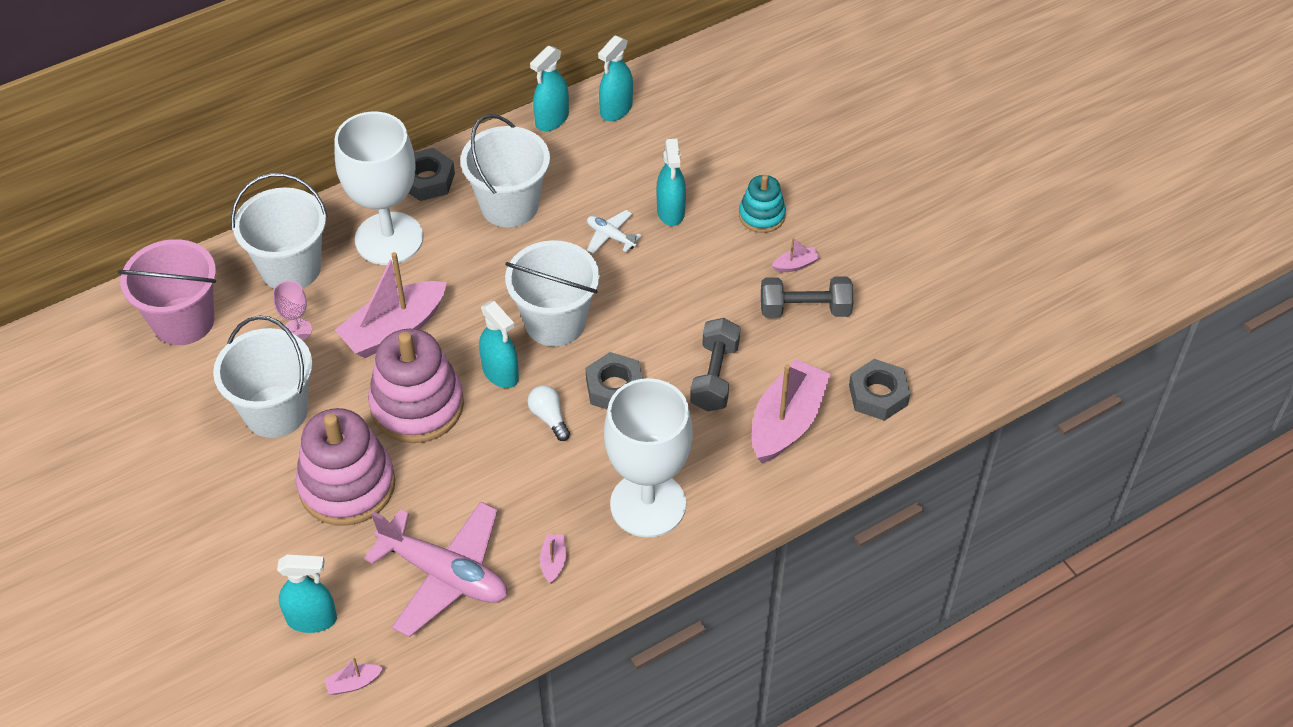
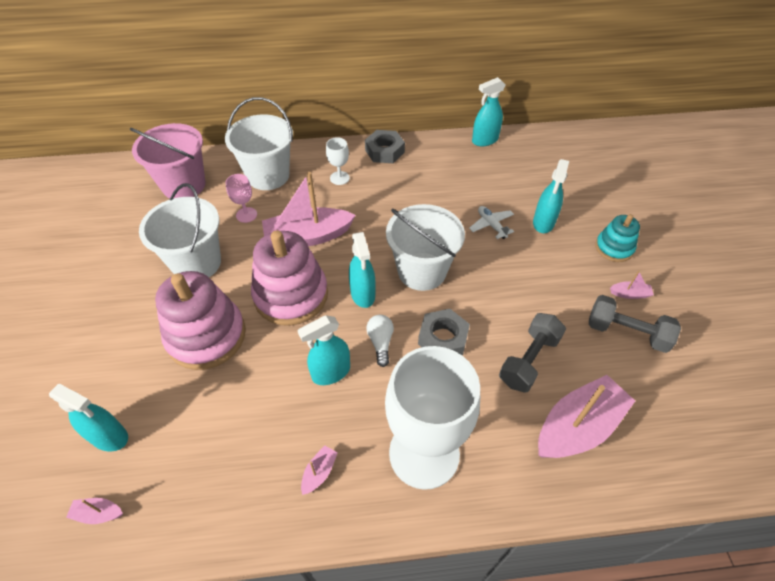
camera: 25 degrees right, 0 degrees up
white goblet [335,111,423,265] -> white goblet [326,137,350,185], size x0.41
pink plane [364,501,507,637] -> none
white bucket [461,114,550,228] -> none
turquoise spray bottle [598,35,633,121] -> turquoise spray bottle moved to [297,315,350,385]
grey nut [849,359,910,421] -> none

